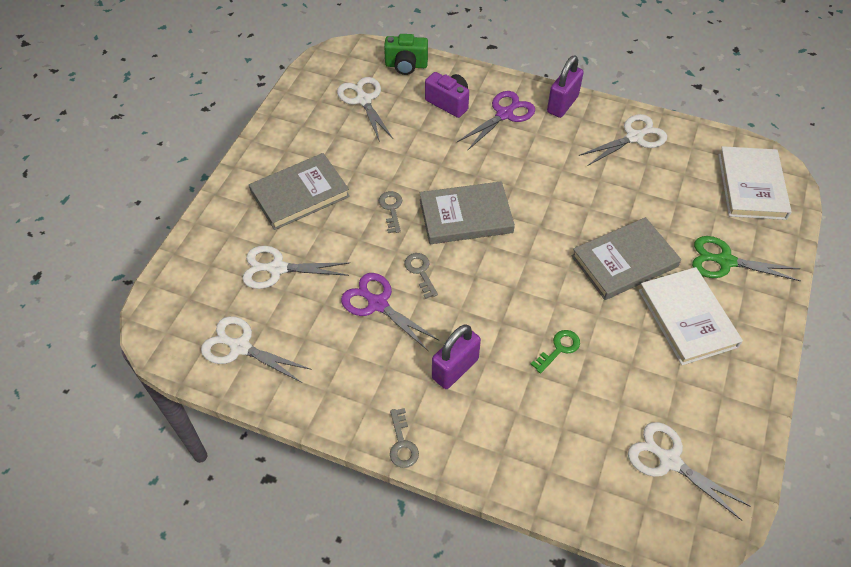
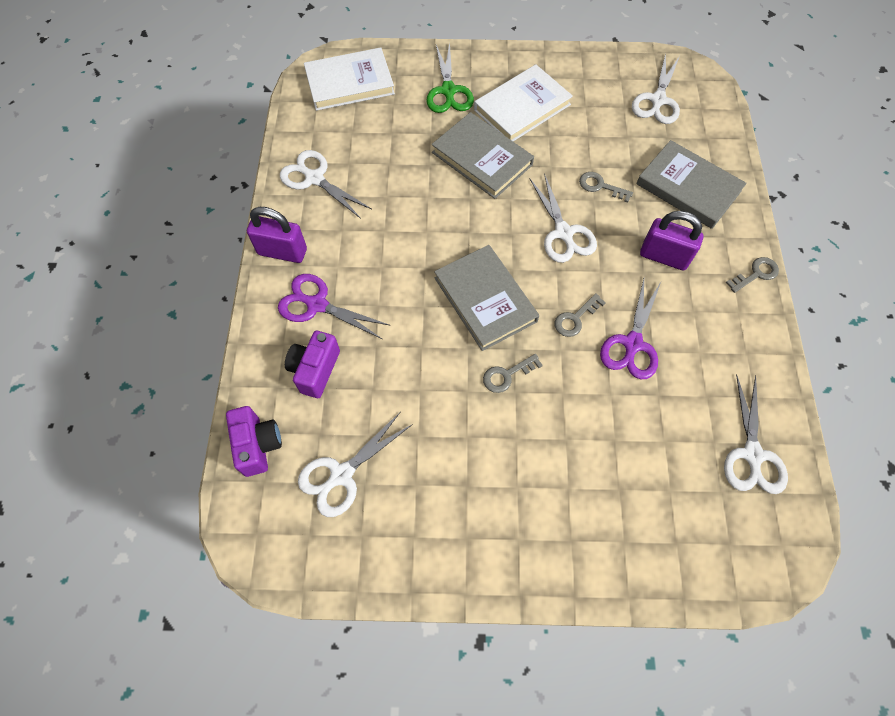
camera: 110 degrees left, 10 degrees up
white scissors [242,246,349,289] -> white scissors moved to [530,173,597,263]
grey book [249,153,350,230] -> grey book moved to [636,140,747,229]
green camera [384,34,428,75] -> purple camera [226,406,282,477]
green key [530,330,580,374] -> grey key [579,172,633,203]

